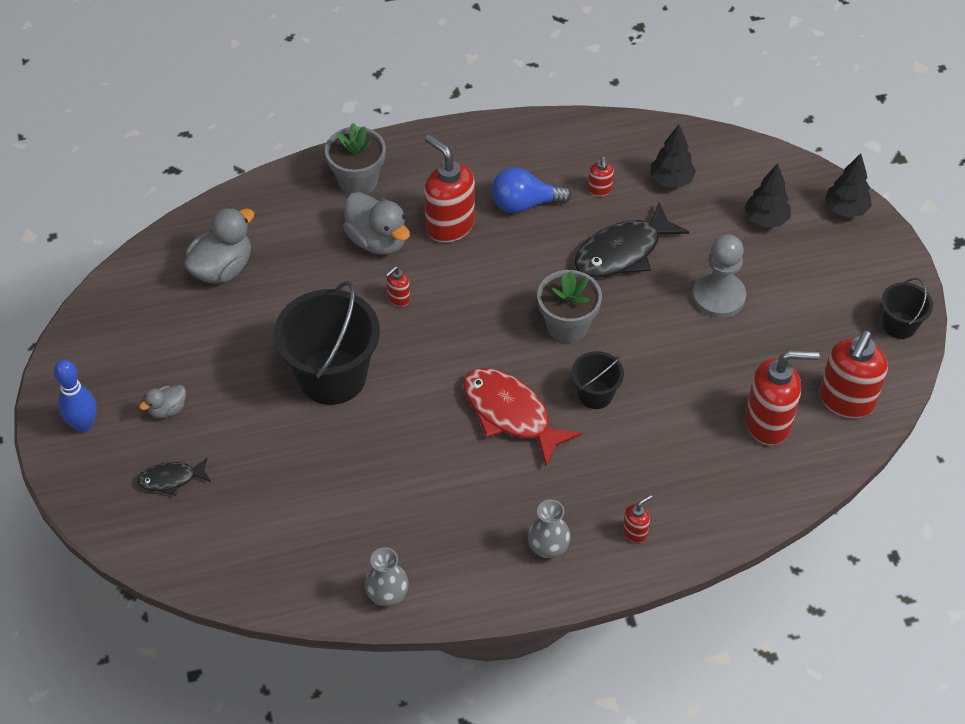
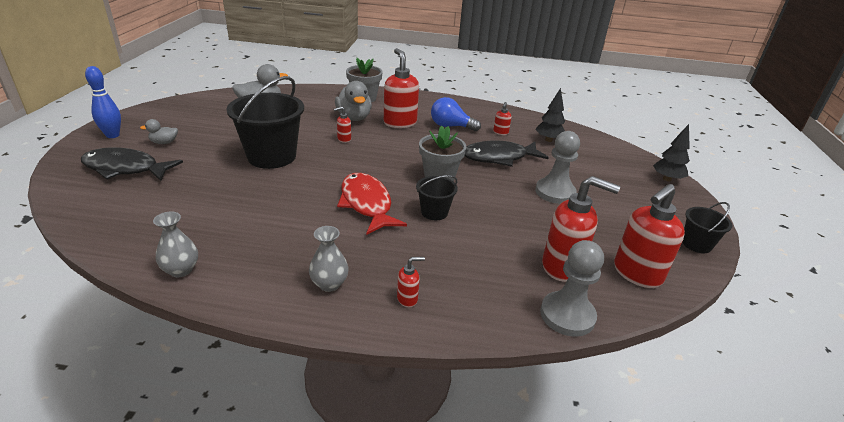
camera: 20 degrees right, 20 degrees down
black fish [137,458,211,496] -> black fish [81,147,183,181], size x1.86
black tree [744,163,791,227] -> none
none -> grey pawn [540,240,604,337]

